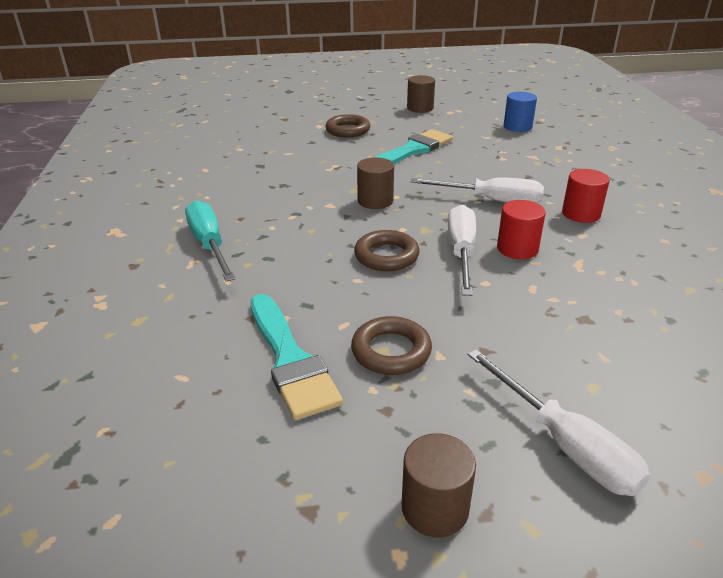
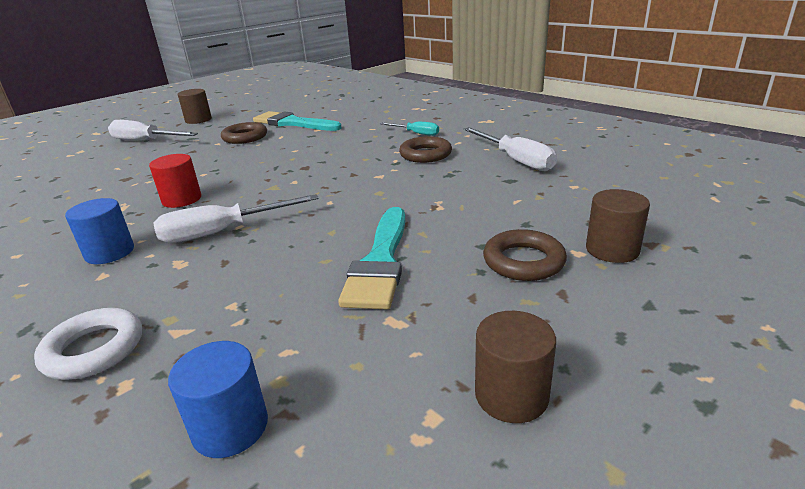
camera: 145 degrees right, 5 degrees down
turquoise screwdriver [185,200,236,282] -> turquoise screwdriver [381,122,439,136], size x0.59
brown ring [354,230,420,271] -> brown ring moved to [399,136,452,163]
brown cylinder [357,158,394,209] -> brown cylinder moved to [586,189,650,263]
white screwdriver [448,204,476,296] -> white screwdriver moved to [464,127,557,171]
red cylinder [562,169,610,223] -> blue cylinder [65,198,134,264]
none -> white ring [34,308,142,380]

